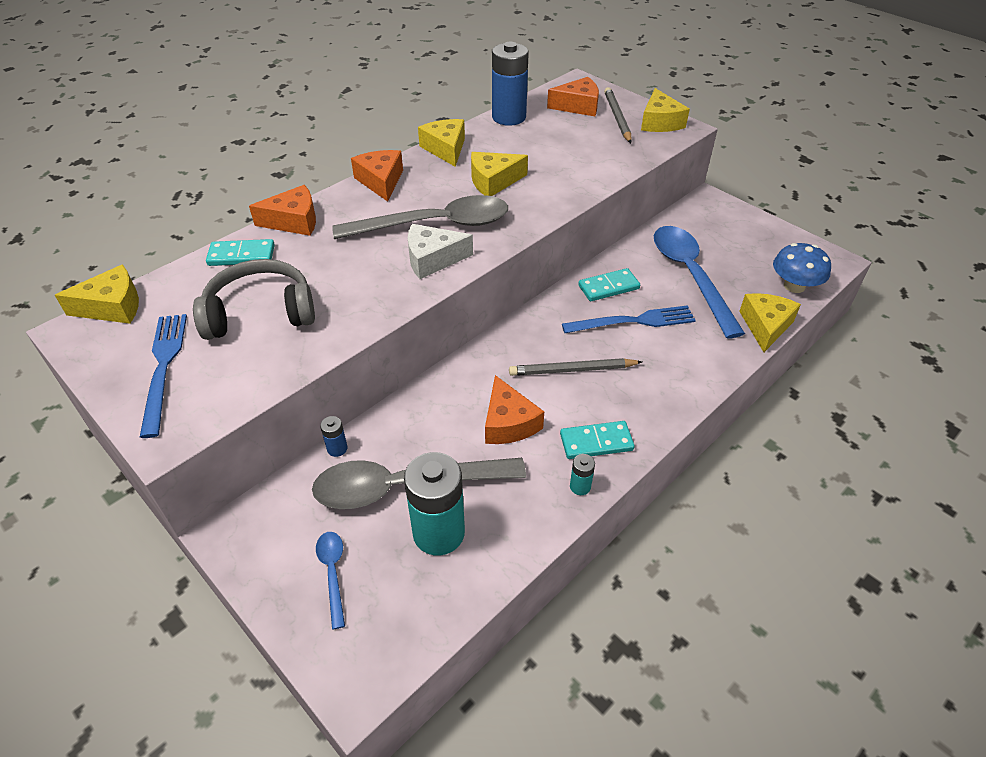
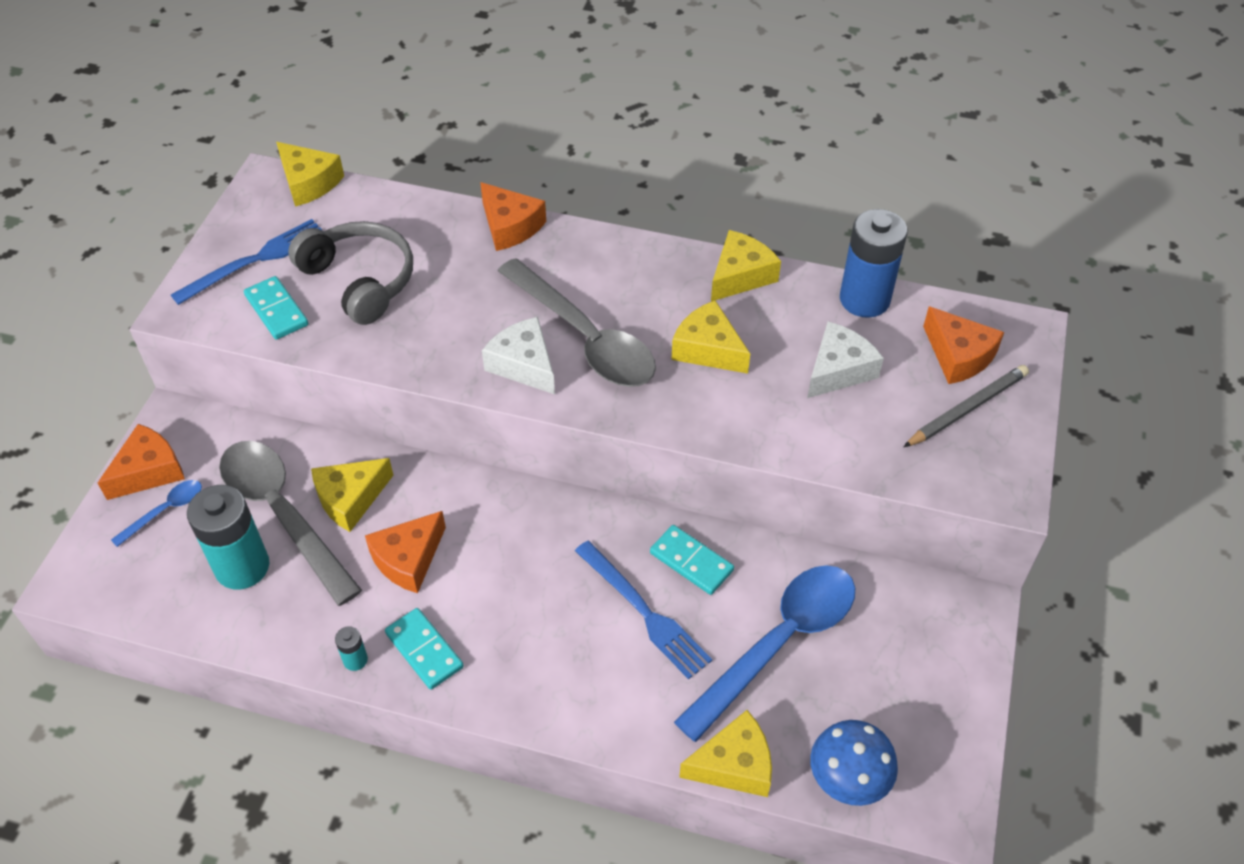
camera: 60 degrees right, 5 degrees up
turquoise domino [206,239,275,266] -> turquoise domino moved to [244,276,308,340]
blue battery [320,416,347,457] -> none
orange cheese [351,150,403,202] -> orange cheese moved to [98,424,185,500]
grey pencil [509,358,642,376] -> none
yellow cheese [641,88,690,132] -> yellow cheese moved to [311,458,393,532]
none -> white cheese [807,321,884,398]

